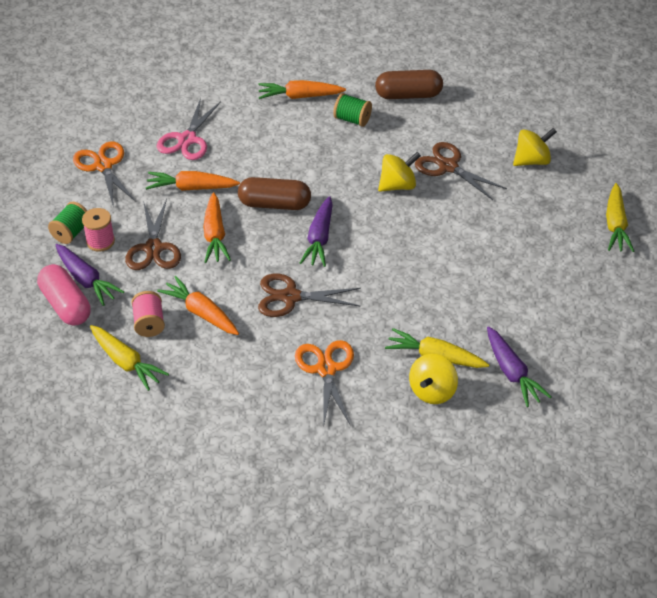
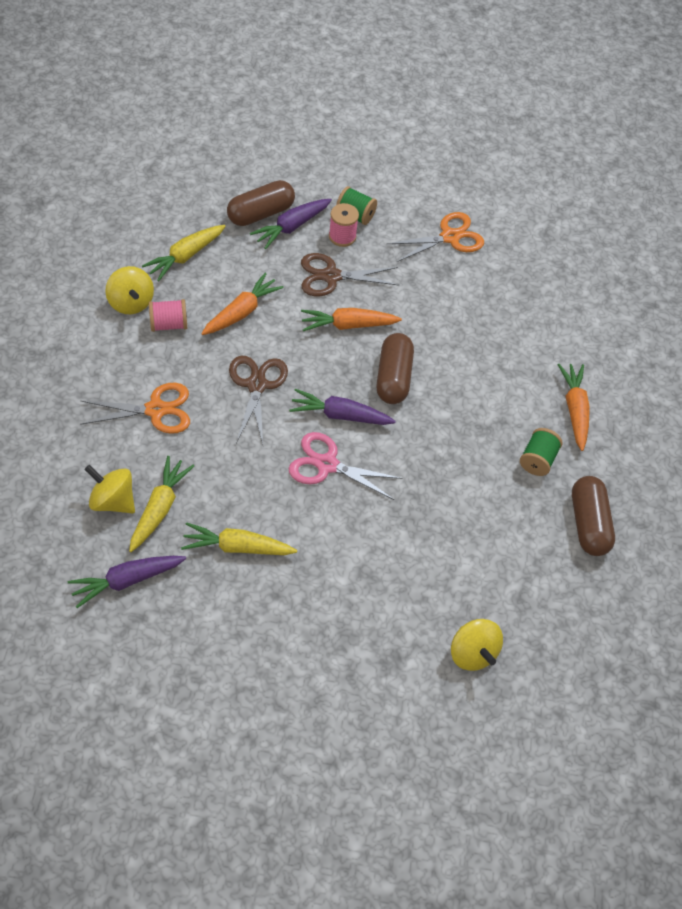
camera: 85 degrees right, 10 degrees up
pink capsule [37,264,91,326] -> brown capsule [227,180,295,226]
pink spool [131,291,165,337] -> pink spool moved to [149,299,187,332]
orange carrot [146,171,240,191] -> none
pink scissors [157,98,221,160] -> pink scissors moved to [288,432,403,500]
yellow spinning top [378,152,421,192] -> yellow spinning top moved to [105,266,154,314]
brown scissors [415,142,507,200] -> none
yellow carrot [606,183,634,252] -> yellow carrot moved to [181,522,297,555]

